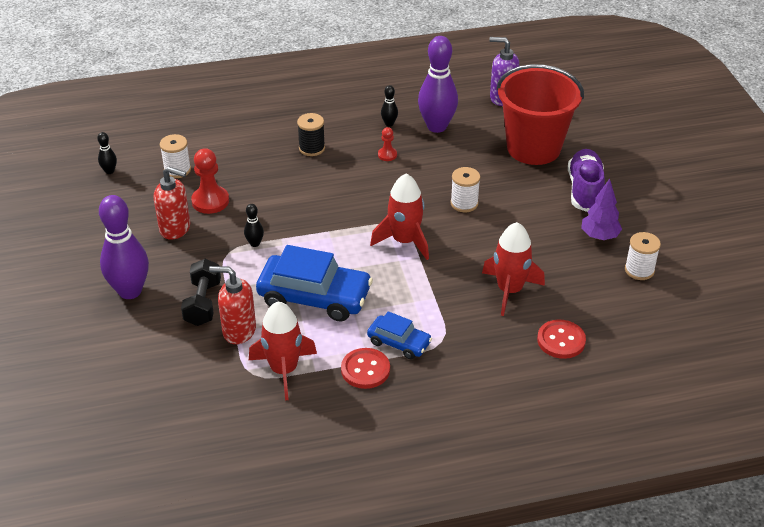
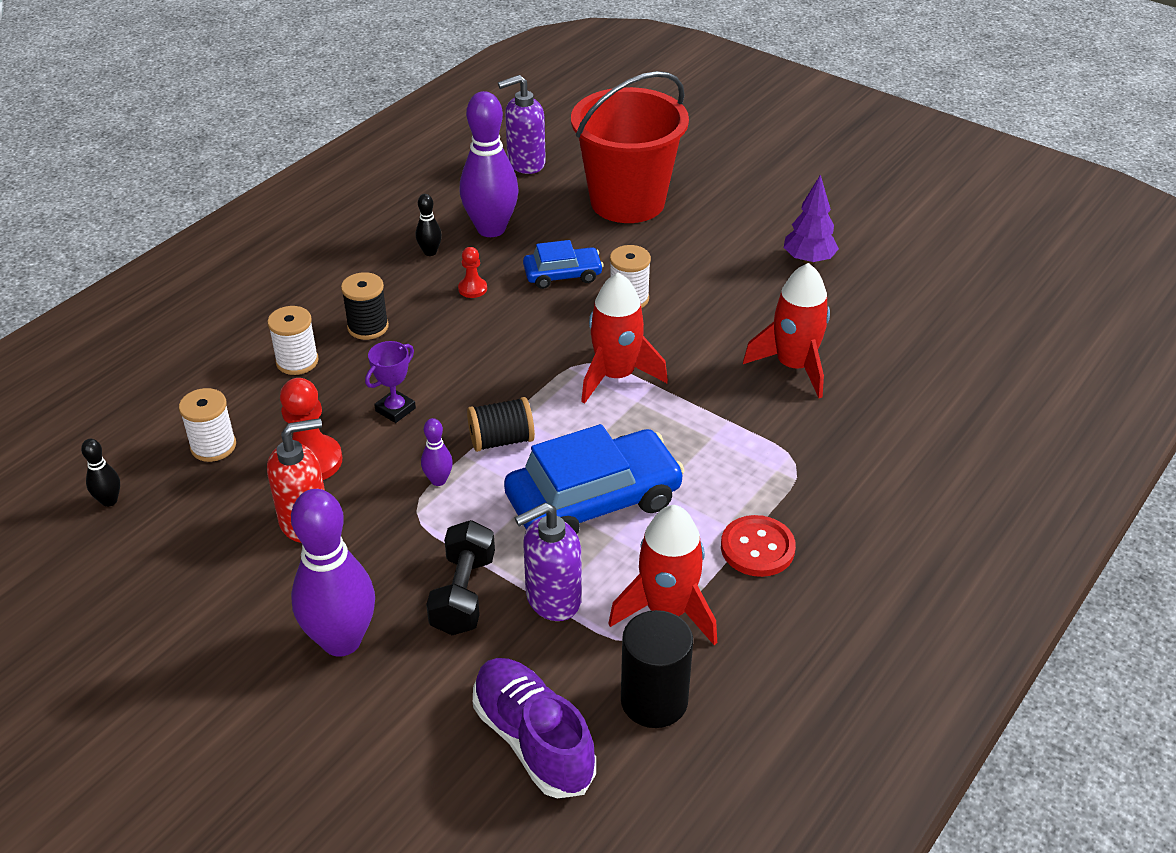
camera: 40 degrees left, 0 degrees up
black dumbbell [181,259,221,326] -> black dumbbell turned 45 degrees clockwise [426,520,495,635]
red soap dispenser [209,266,256,344] -> purple soap dispenser [515,503,582,621]
black bowling pin [244,204,264,247] -> purple bowling pin [421,418,453,486]
blue car [367,311,432,359] -> blue car moved to [523,240,604,289]
red button [537,320,586,359] -> none
purple shoe [568,149,605,212] -> purple shoe moved to [473,658,596,798]
white spool [625,232,661,280] -> white spool moved to [267,306,319,375]
none -> purple trophy [365,341,416,423]
none -> black spool [467,397,535,452]
none -> black cylinder [621,610,693,728]

